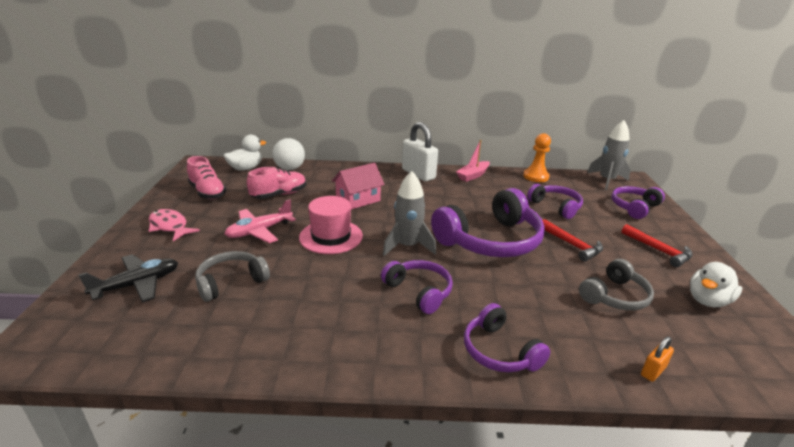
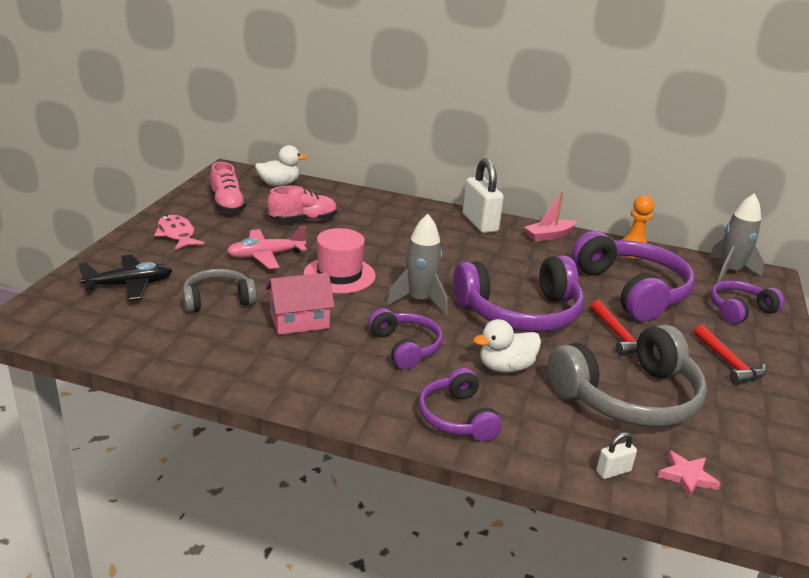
camera: 15 degrees right, 0 degrees up
white ball [272,138,305,170] -> none
pink house [332,163,385,210] -> pink house moved to [266,272,335,335]
purple headphones [527,184,583,219] -> purple headphones [572,231,695,321], size x1.80
grey headphones [579,259,654,311] -> grey headphones [548,324,707,427], size x1.80
orange padlock [641,337,674,382] -> white padlock [596,432,637,479]
white duck [690,262,742,307] -> white duck moved to [473,319,541,373]
none -> pink star [658,450,721,498]

